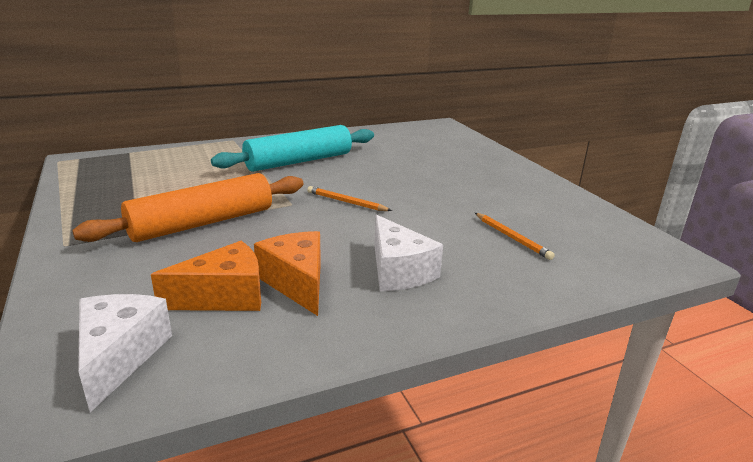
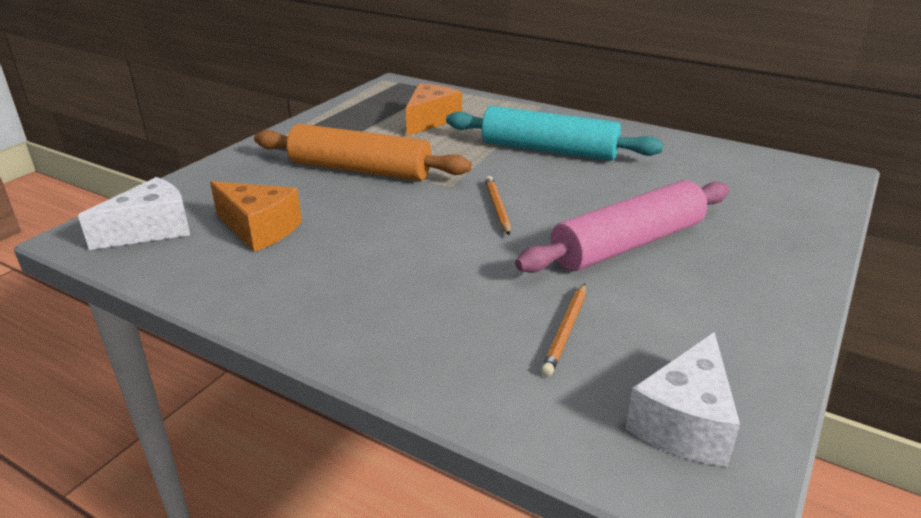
camera: 55 degrees right, 5 degrees up
orange cheese [254,231,321,316] -> orange cheese moved to [406,83,462,136]
white cheese [374,215,443,291] -> white cheese moved to [625,332,740,467]
none -> pink rolling pin [515,180,729,273]

